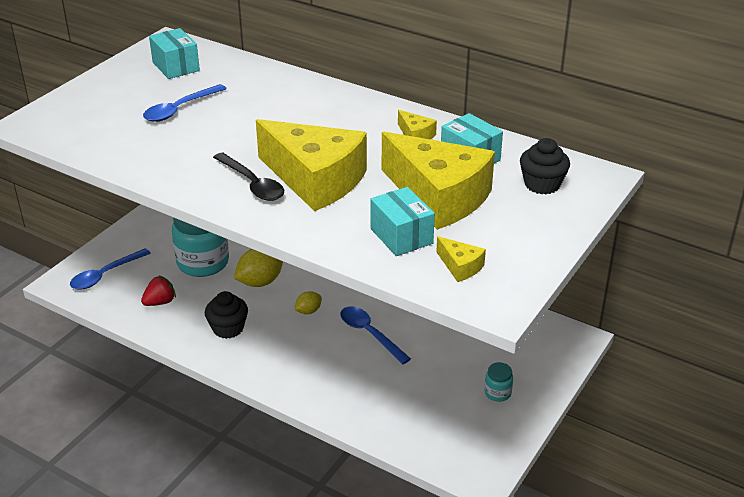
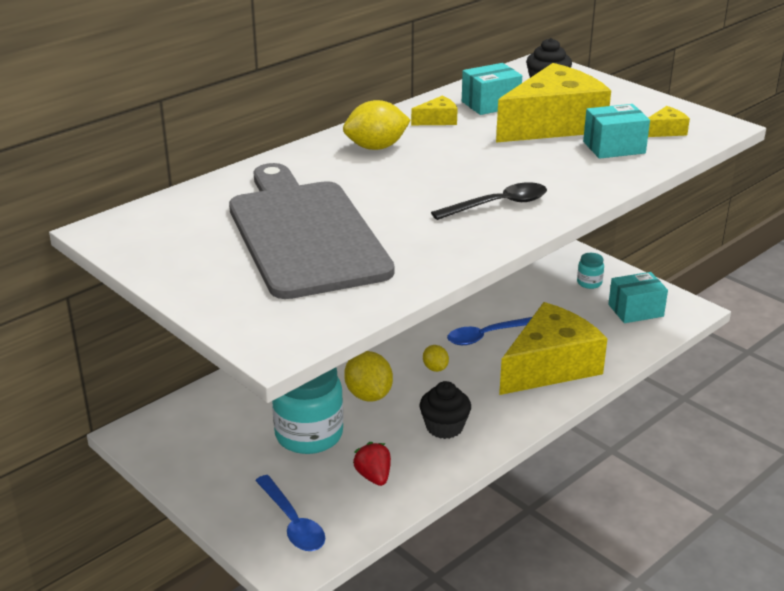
camera: 75 degrees left, 5 degrees down
blue spoon [143,84,227,122] -> grey cutting board [229,163,394,299]
turquoise box [149,28,200,79] -> turquoise box moved to [608,272,668,323]
yellow cheese [256,119,367,211] -> yellow cheese moved to [499,302,608,395]
none -> yellow lemon [343,100,411,150]

